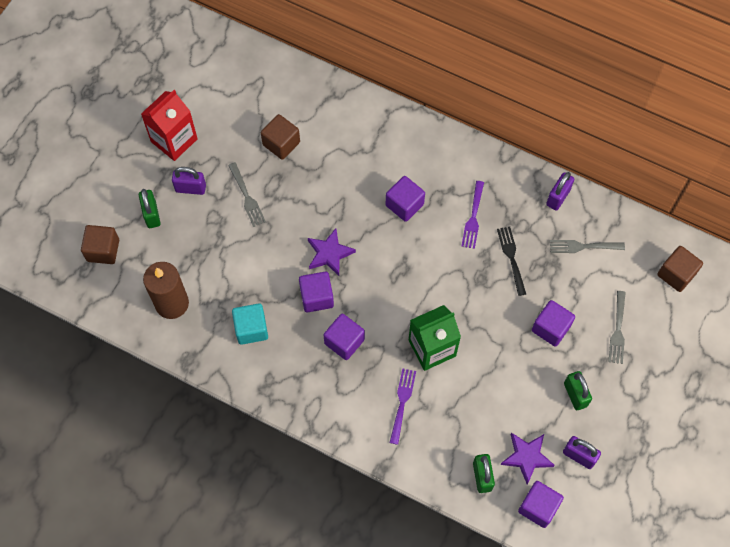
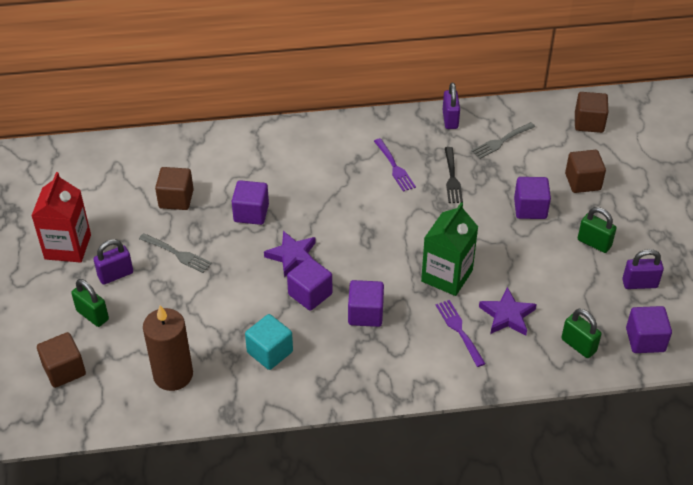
camera: 35 degrees left, 20 degrees down
purple cube [386,176,425,222] -> purple cube moved to [232,180,269,225]
black fork [497,227,526,296] -> black fork turned 135 degrees counterclockwise [445,147,463,203]
purple star [501,433,555,485] -> purple star moved to [479,287,537,336]
grey fork [609,291,626,364] -> brown cube [565,150,606,193]

